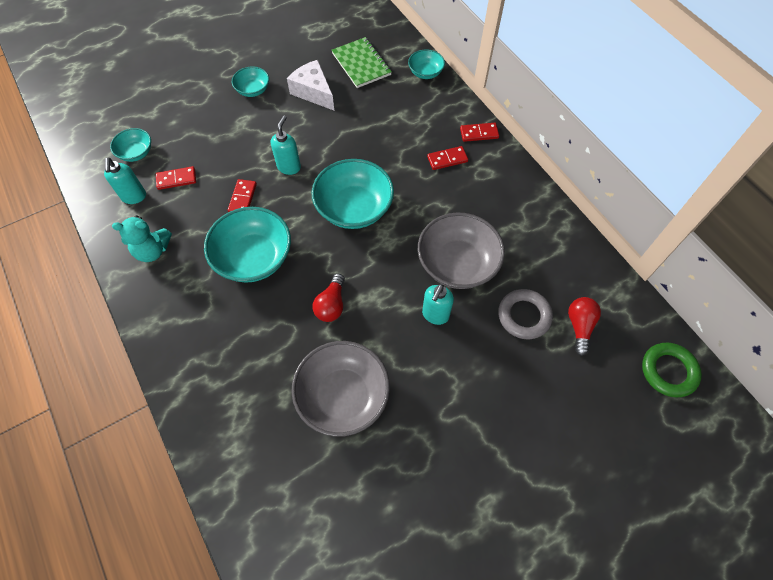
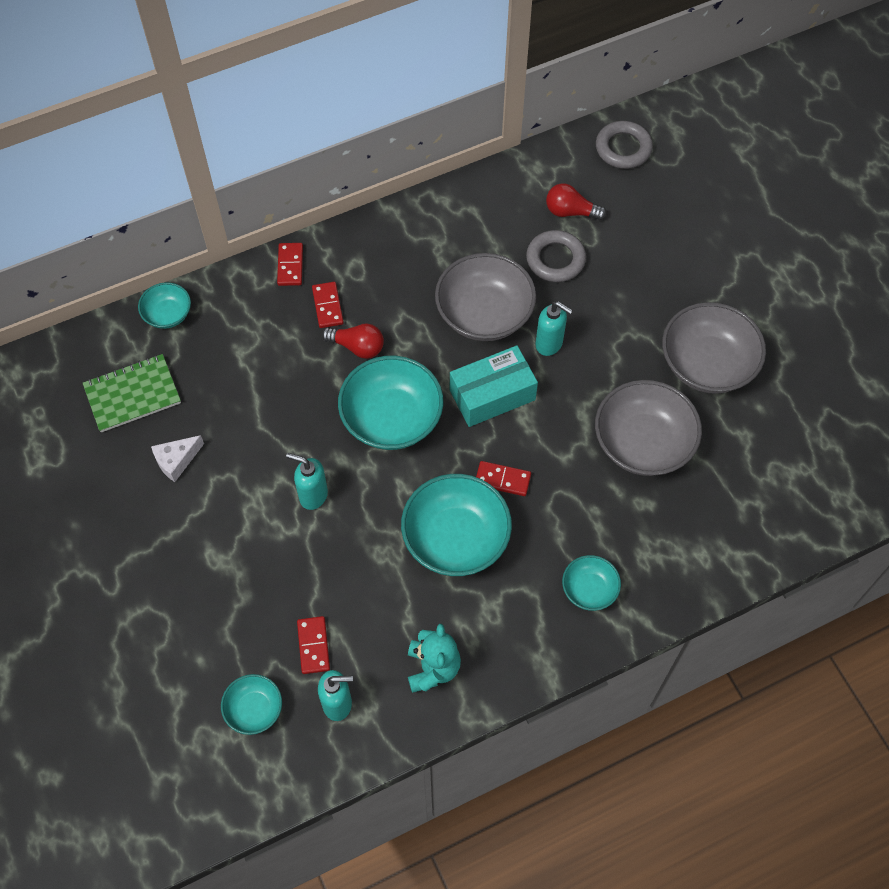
camera: 85 degrees left, 0 degrees up
red domino [228,179,257,212] -> red domino moved to [476,461,531,496]
turquoise bowl [232,66,269,97] -> turquoise bowl moved to [562,555,621,611]
white cheese [287,60,334,110] -> white cheese [151,435,204,482], size x0.66
red light bulb [313,274,345,322] -> red light bulb moved to [322,323,384,359]
green ring [642,343,702,397] -> grey ring [596,121,653,169]
none -> turquoise box [450,345,538,427]
none -> grey bowl [662,302,766,394]

